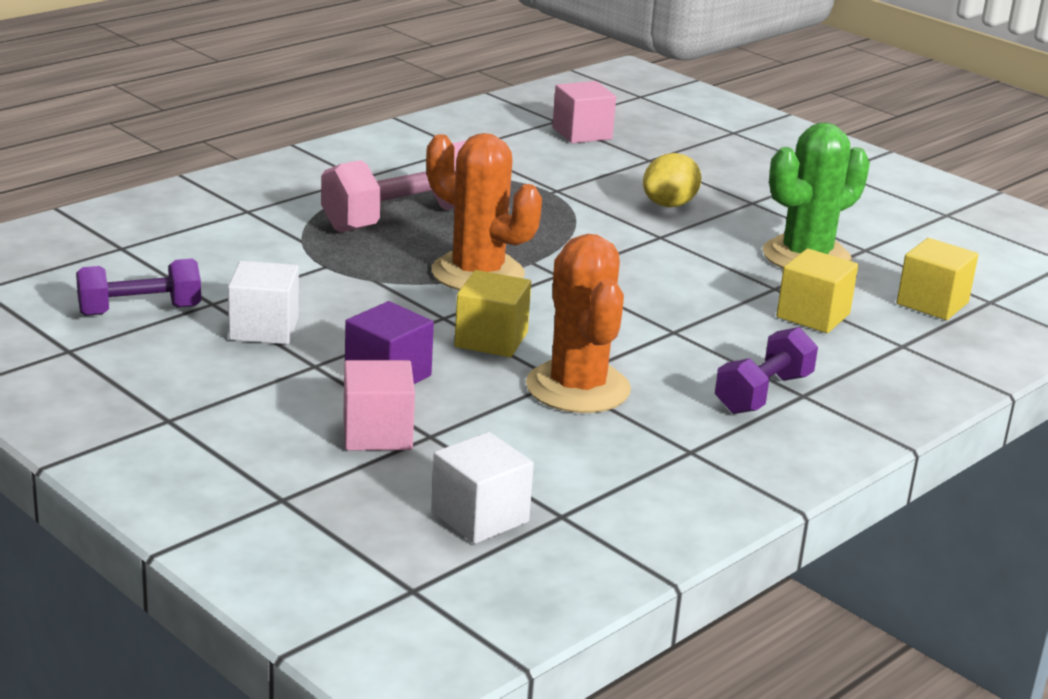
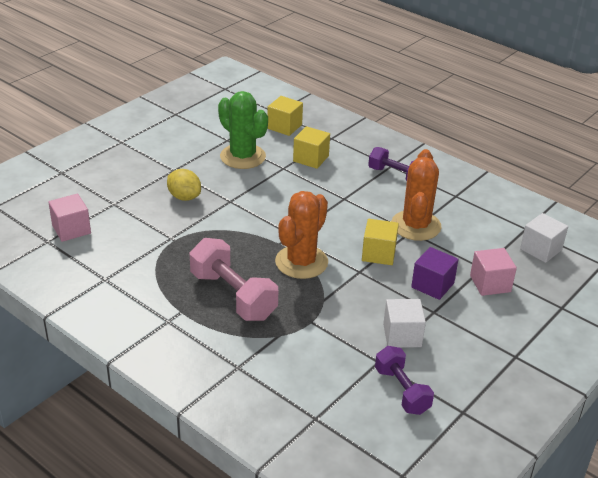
camera: 95 degrees left, 10 degrees up
orange cactus [526,234,631,413] -> orange cactus turned 60 degrees counterclockwise [391,149,442,241]

